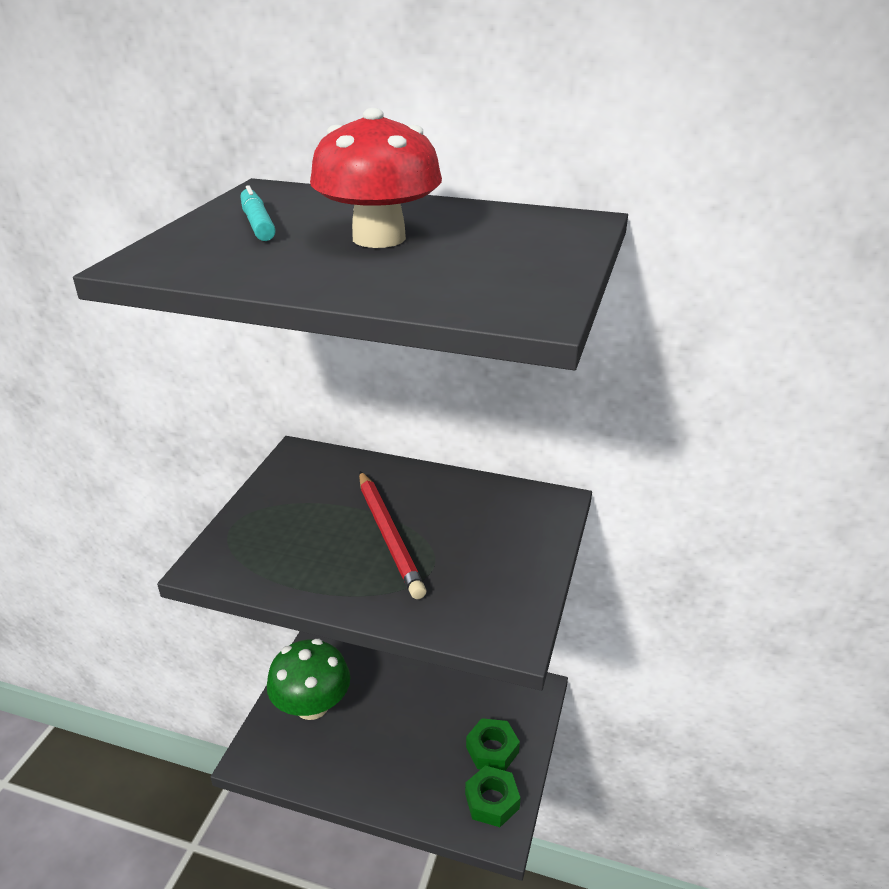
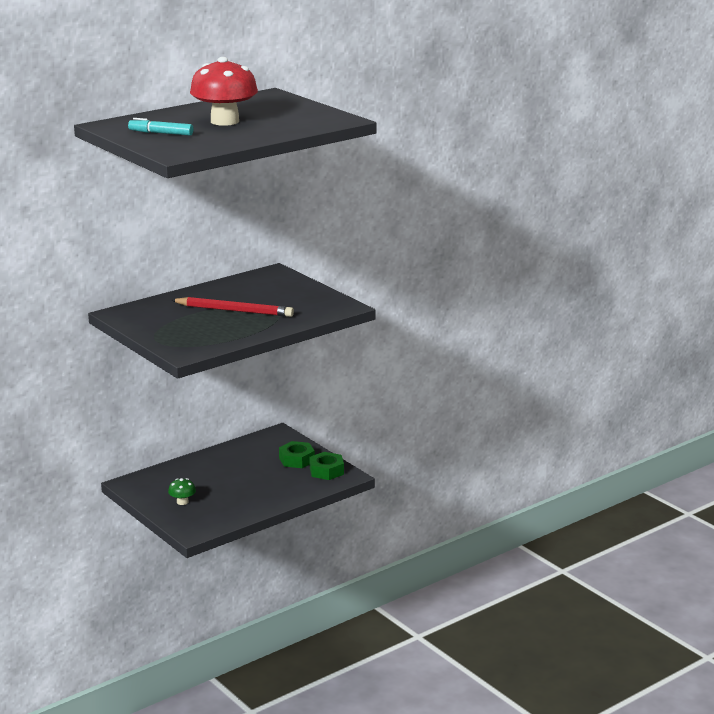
camera: 55 degrees left, 10 degrees down
green mushroom [267,639,350,720] -> green mushroom [168,478,196,505], size x0.44

